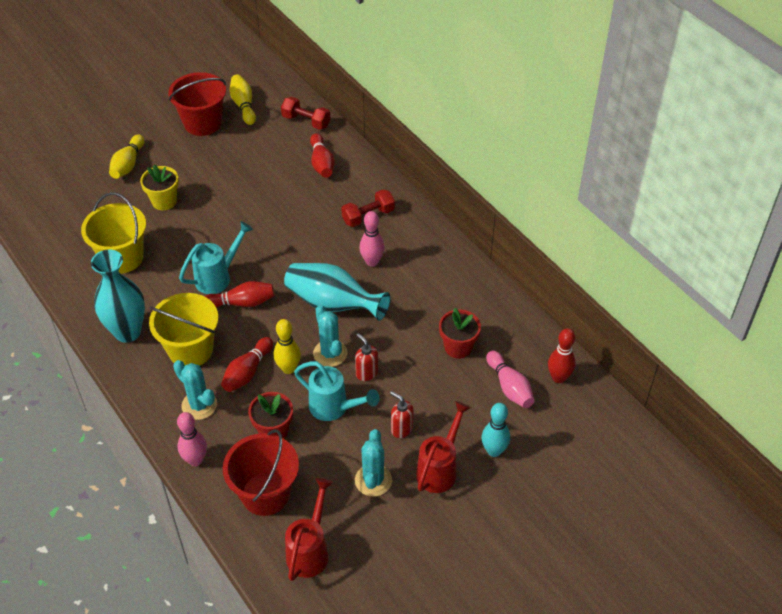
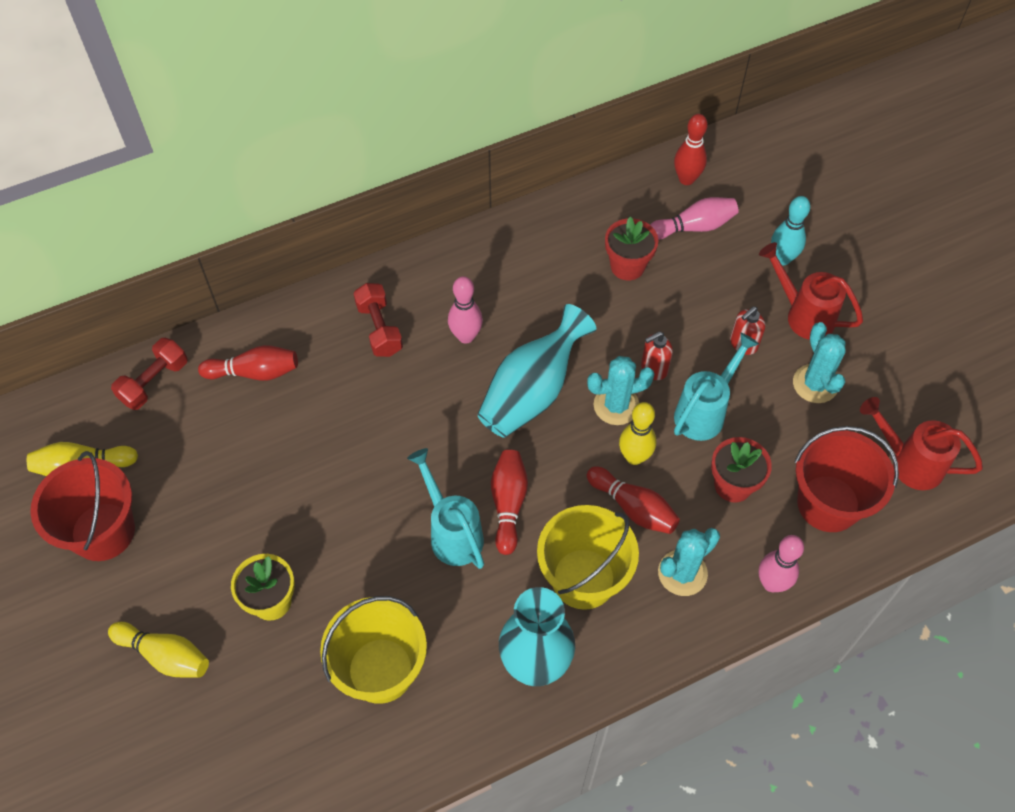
camera: 80 degrees left, 10 degrees up
turquoise cactus [355,429,392,497] -> turquoise cactus turned 60 degrees clockwise [793,322,846,403]

